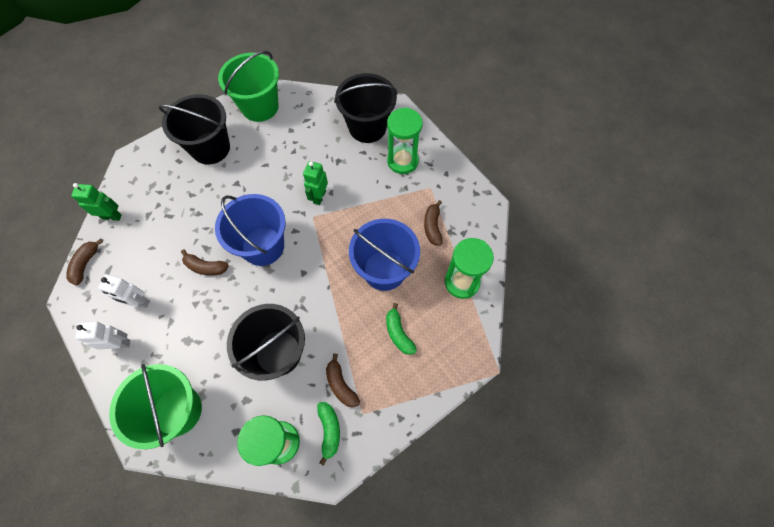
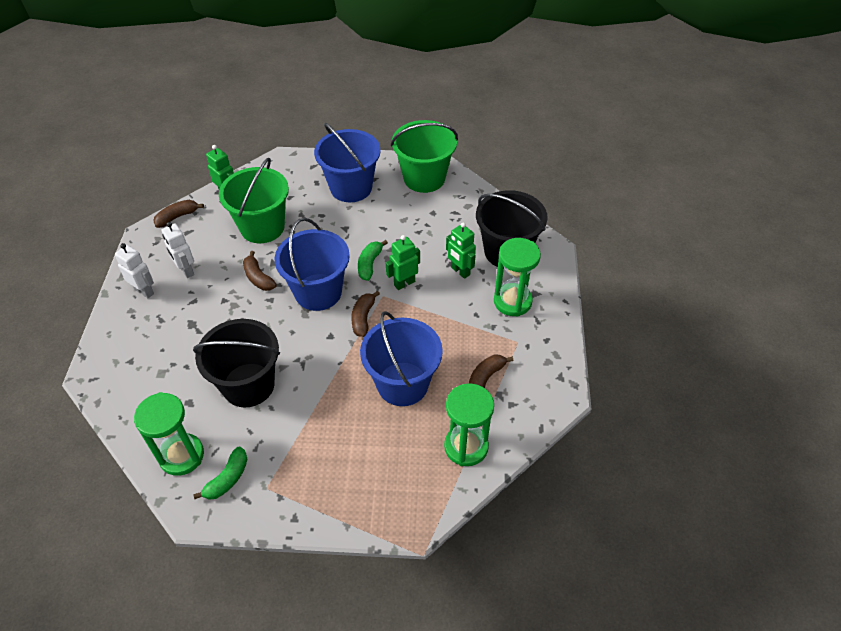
camera: 40 degrees right, 15 degrees down
green bucket [109,364,202,449] -> green bucket moved to [219,158,289,243]
black bucket [159,94,230,164] -> blue bucket [314,123,381,202]
brown banana [326,353,360,408] -> brown banana moved to [351,290,380,337]
green banana [386,303,417,355] -> green banana moved to [358,240,388,281]
none -> green robot [446,222,476,279]

